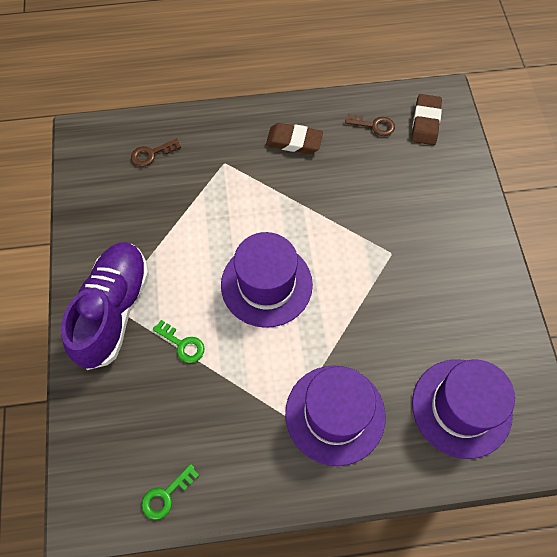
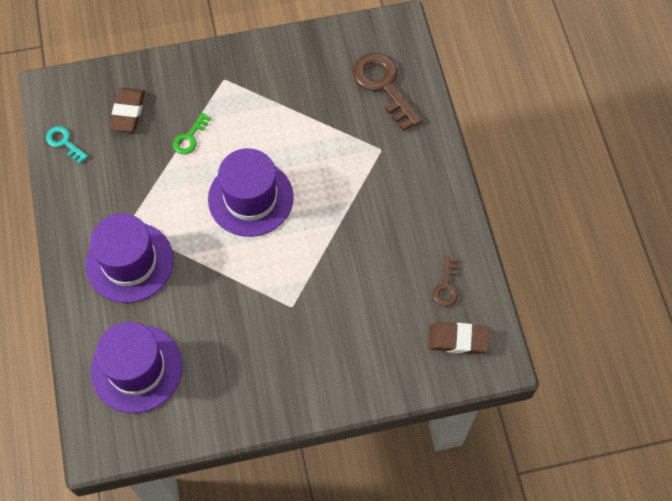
camera: 85 degrees right, 0 degrees up
purple shoe [61,242,149,370] -> none
brown key [131,138,181,167] -> brown key [353,53,422,131], size x1.92
green key [142,464,199,520] -> turquoise key [46,126,88,164]
brown eraser [266,123,323,154] -> brown eraser moved to [109,88,145,132]

